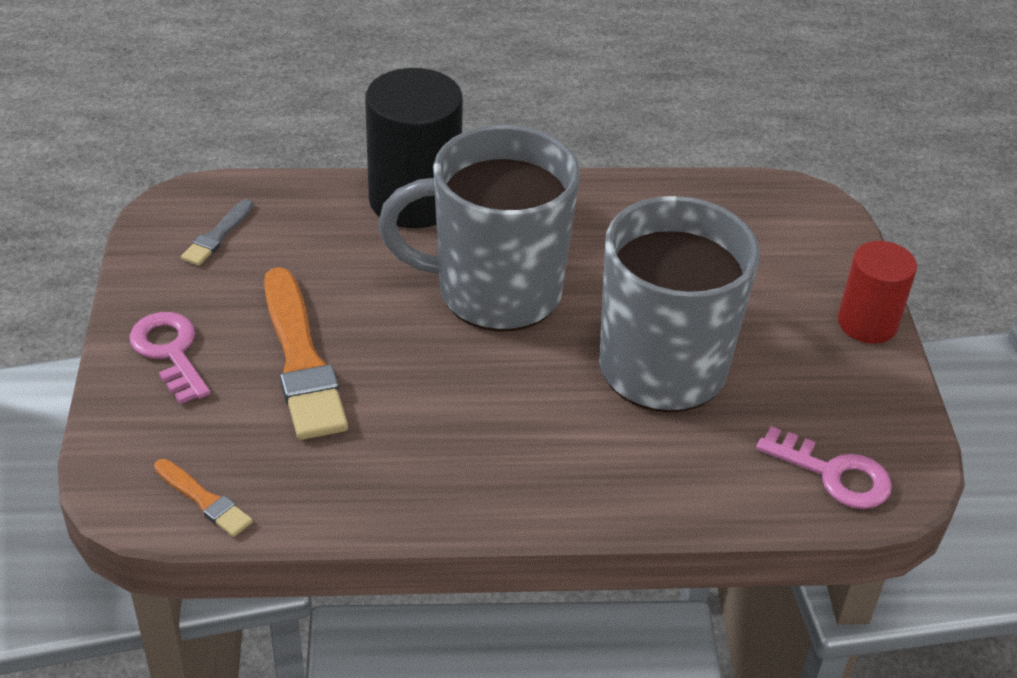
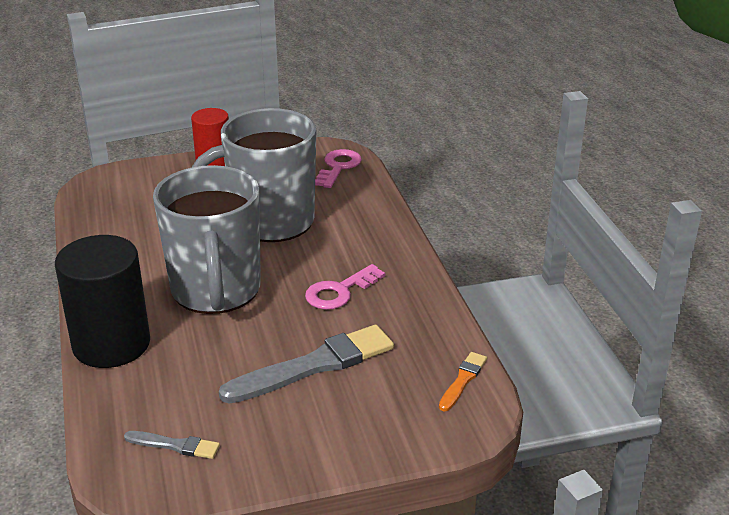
camera: 100 degrees left, 10 degrees down
pink key [129,312,210,404] -> pink key moved to [305,264,385,310]
orange brush [264,267,348,440] -> grey brush [219,325,394,404]

